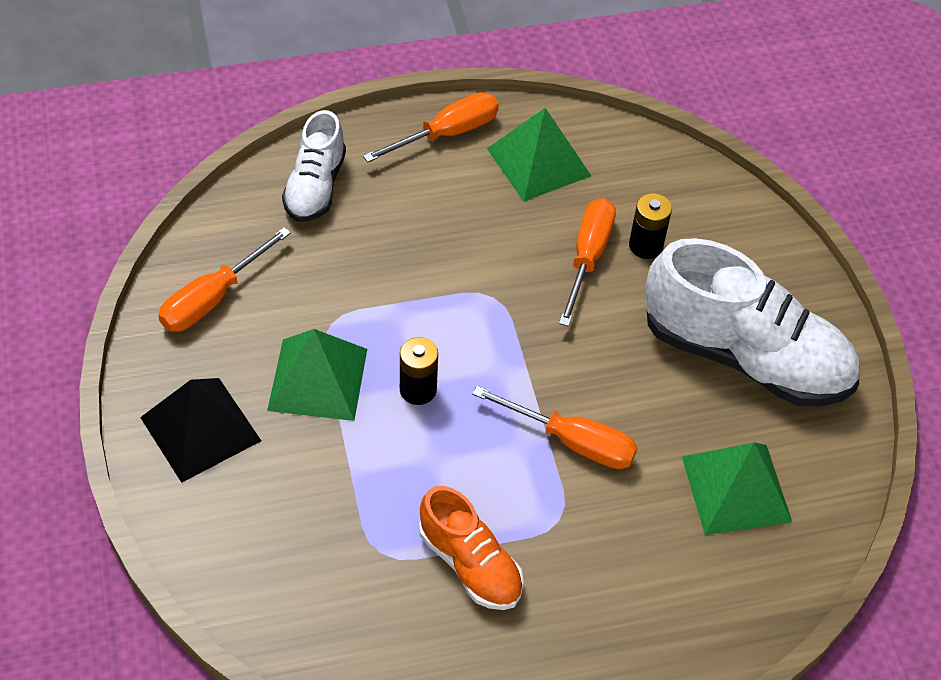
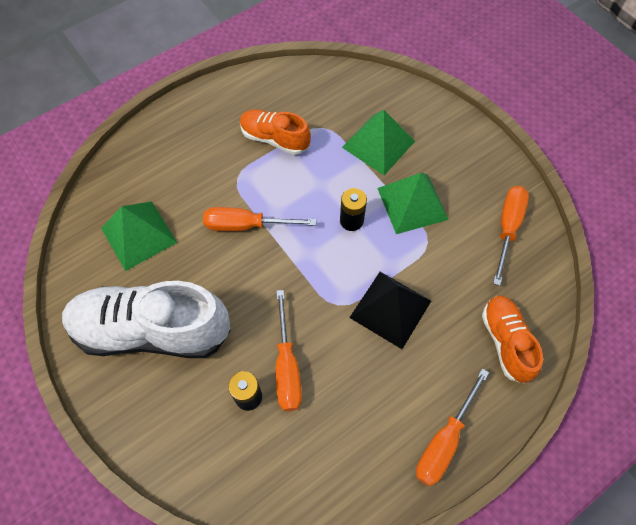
camera: 160 degrees right, 10 degrees up
black pyramid [140,378,261,483] -> black pyramid moved to [349,272,431,349]
white shoe [282,110,346,222] -> orange shoe [482,296,543,383]
green pyramid [487,108,591,202] -> green pyramid moved to [342,110,415,175]

